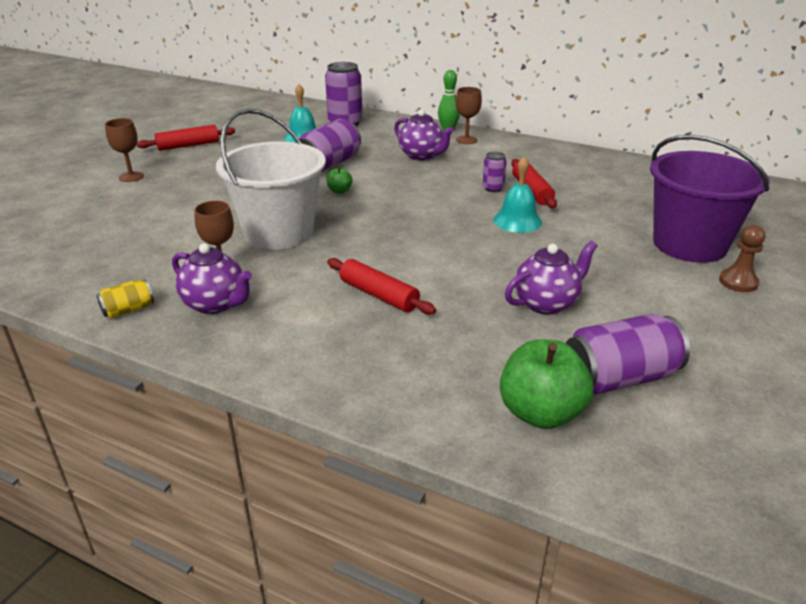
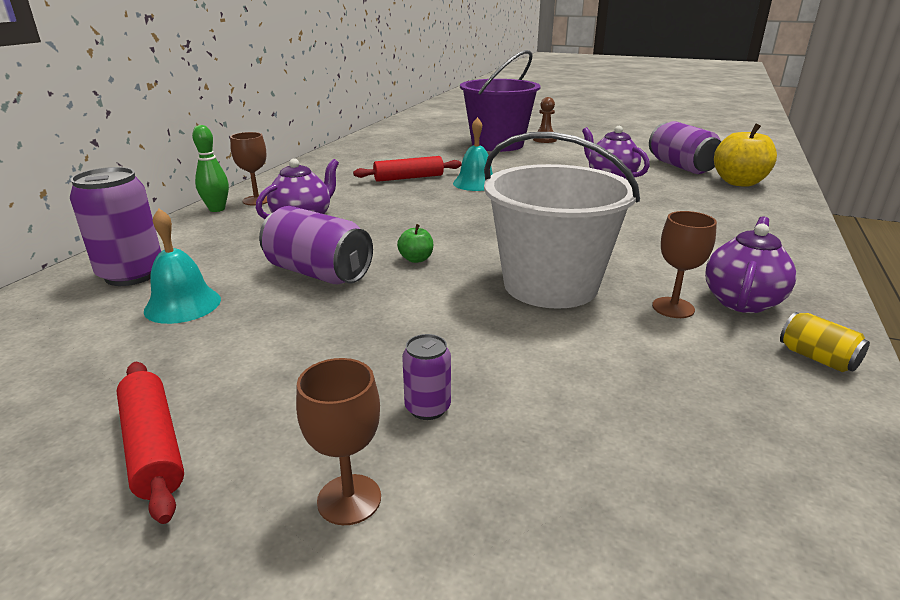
camera: 95 degrees left, 5 degrees down
red rolling pin [327,258,436,314] -> none
purple can [483,152,507,192] -> purple can moved to [402,334,451,420]
green apple [500,340,594,429] -> yellow apple [714,124,777,187]

